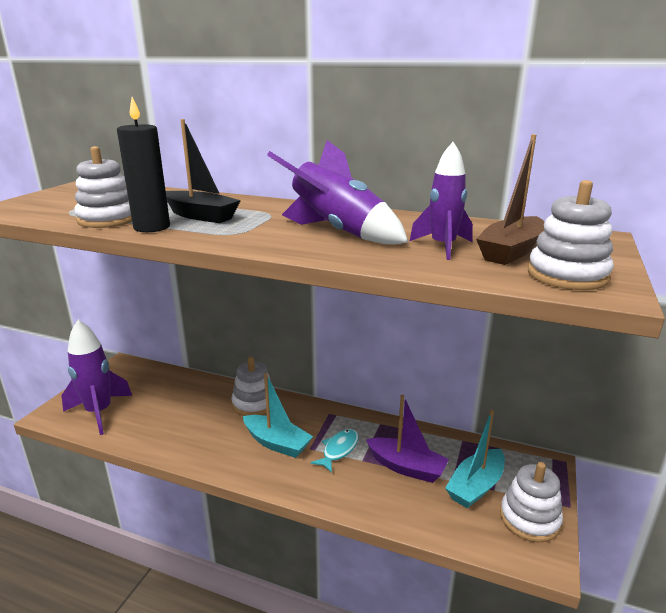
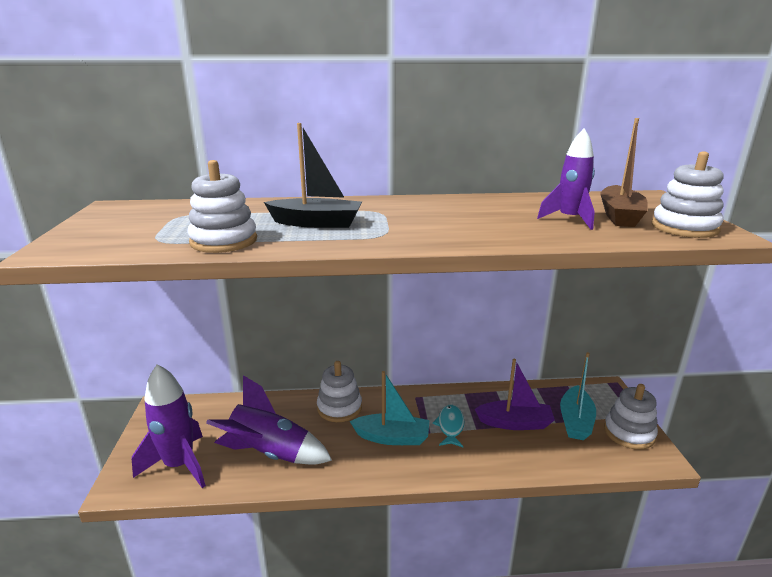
camera: 25 degrees left, 0 degrees up
black candle [117,97,170,232] -> none
purple rocket [267,140,408,245] -> purple rocket moved to [206,375,332,464]

